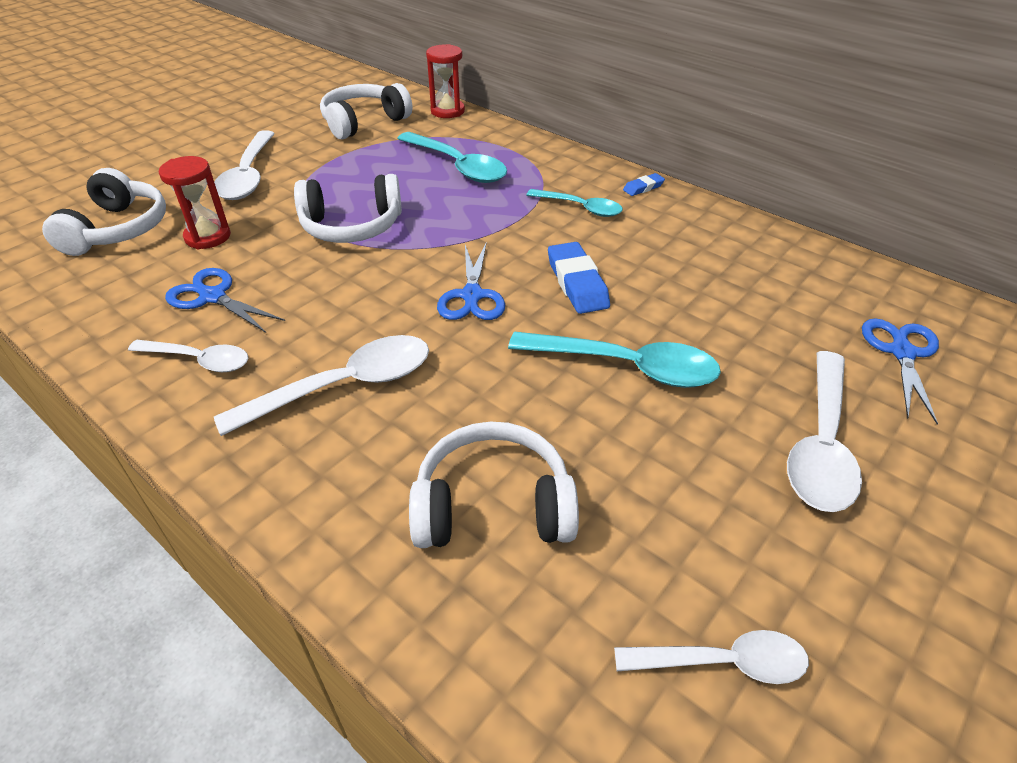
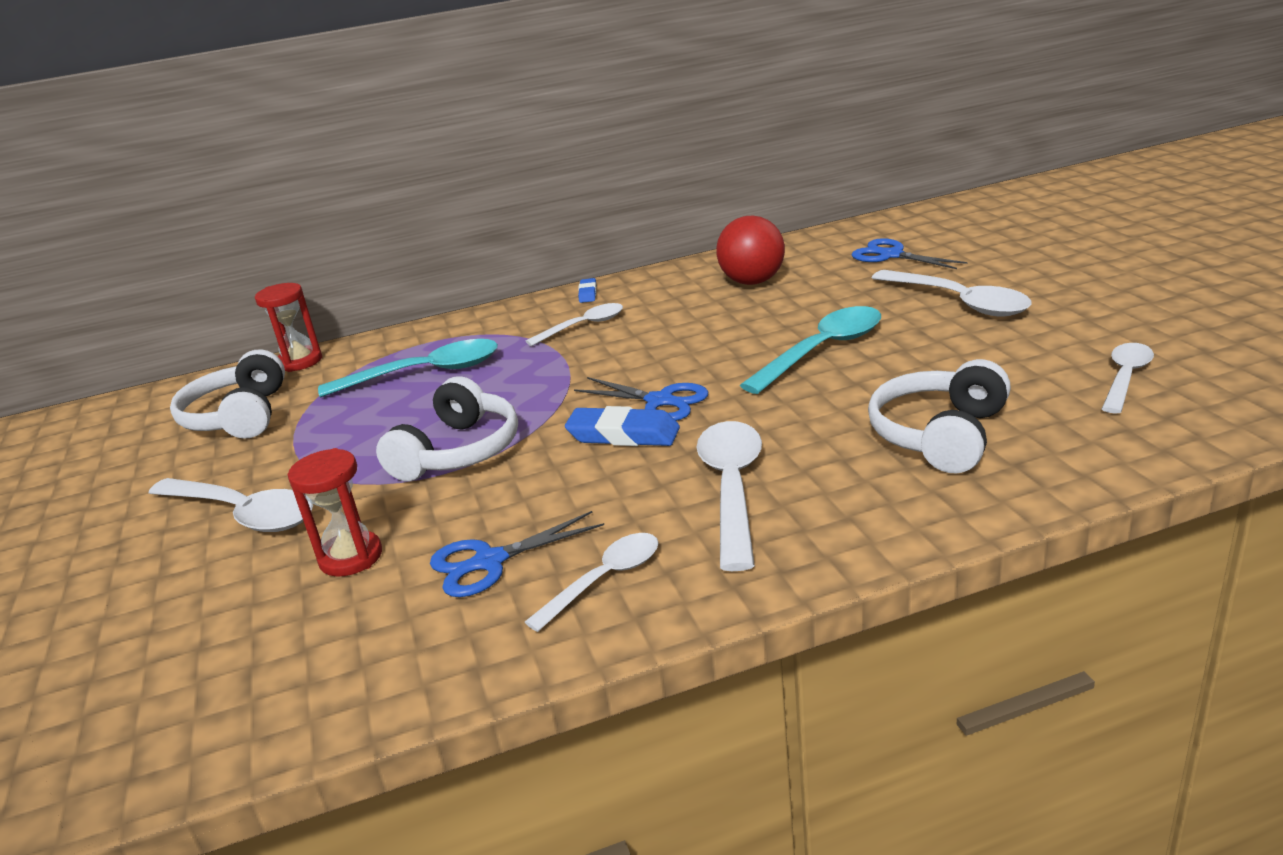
camera: 55 degrees left, 15 degrees down
white headphones [42,168,166,256] -> none
turquoise spoon [527,189,623,217] -> white spoon [526,303,623,346]
blue eraser [548,242,610,314] -> blue eraser moved to [565,406,680,446]
none -> red ball [716,216,785,285]

